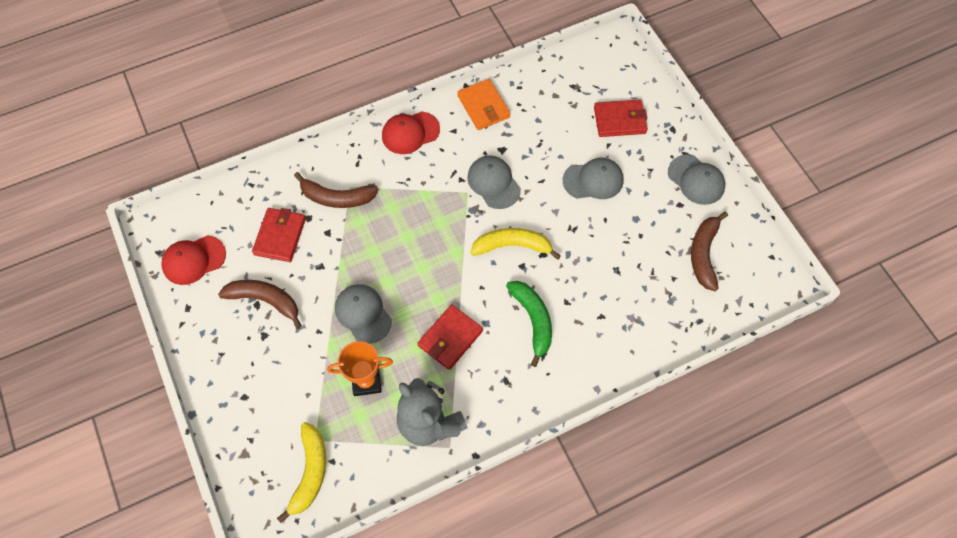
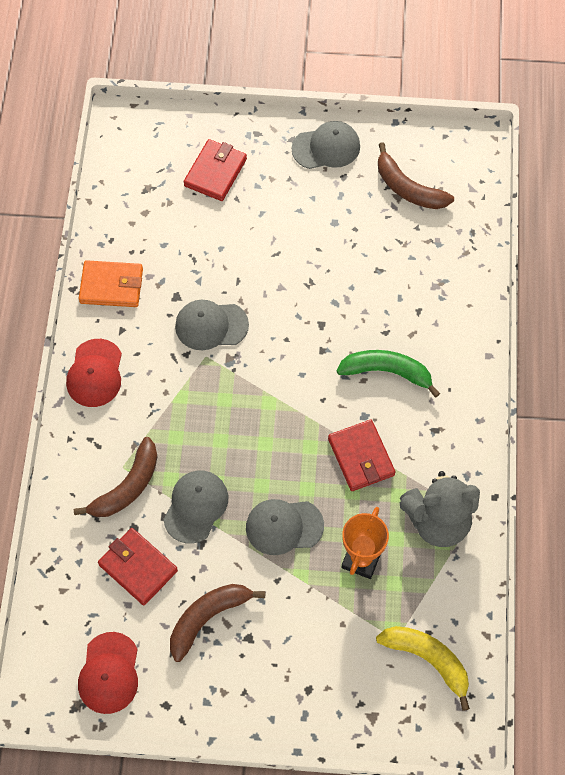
camera: 60 degrees left, 0 degrees up
yellow banana [471,228,561,260] -> none
grey cap [563,158,624,199] -> grey cap moved to [163,471,228,544]

